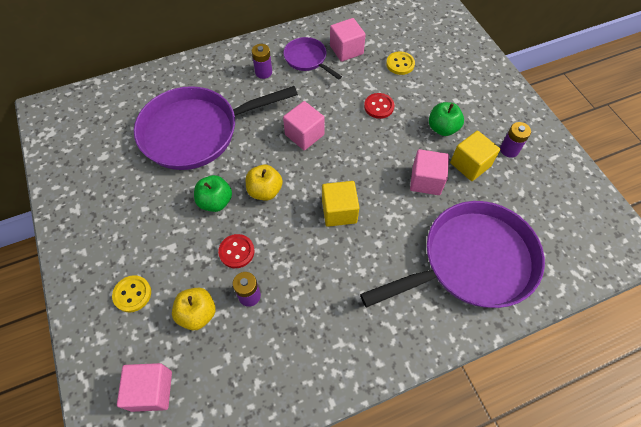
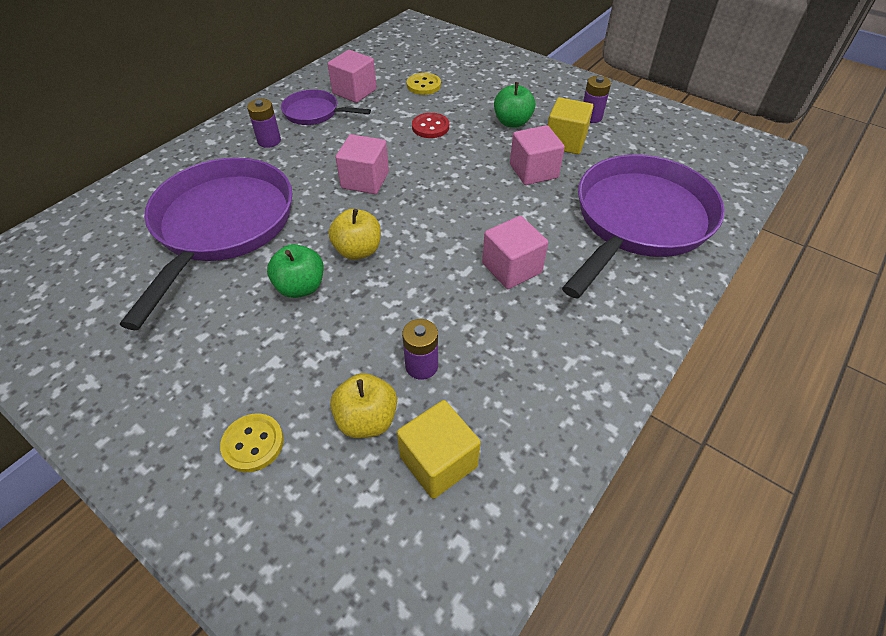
camera: 30 degrees left, 10 degrees down
pink cube [117,363,172,412] -> pink cube moved to [482,216,548,289]
purple pan [134,86,298,170] -> purple pan turned 150 degrees clockwise [120,157,293,330]
red button [218,234,254,268] -> none
yellow cube [322,181,359,227] -> yellow cube moved to [397,400,481,499]

